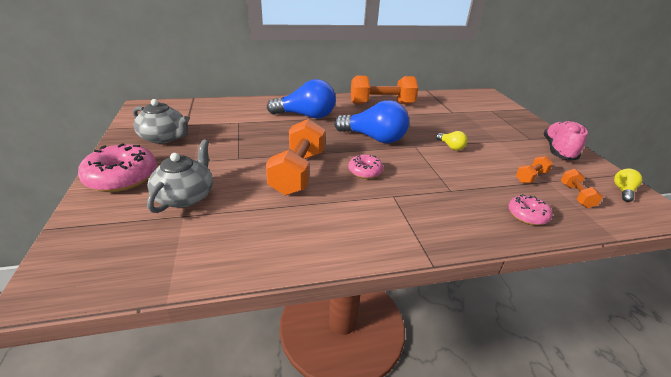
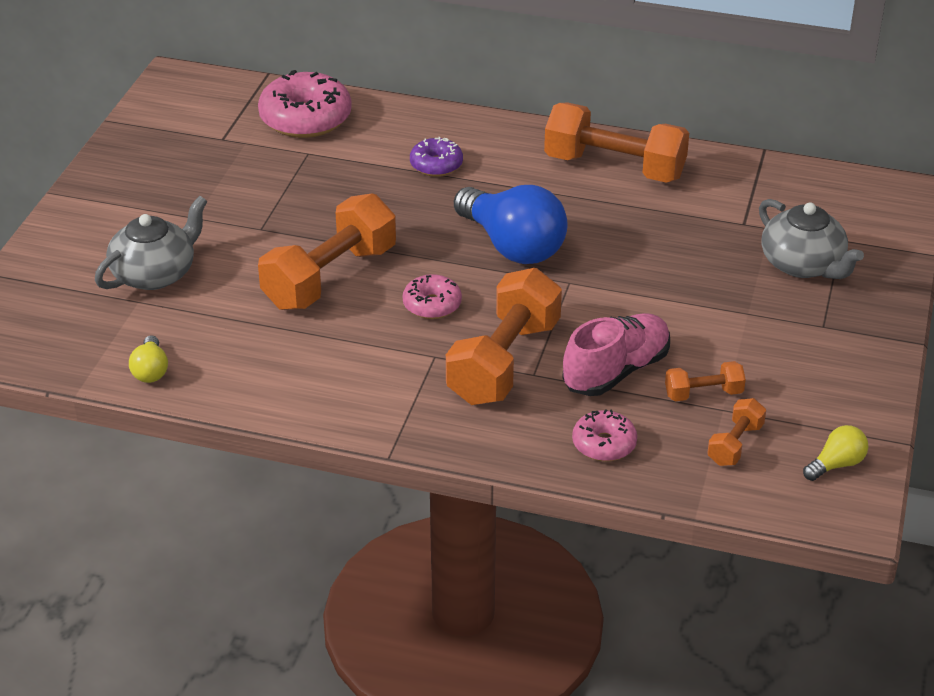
camera: 30 degrees right, 5 degrees up
pink donut [78,143,157,192] -> pink donut moved to [258,70,352,138]
grey teapot [133,99,190,144] -> grey teapot moved to [759,199,864,279]
blue light bulb [267,79,336,118] -> purple donut [410,137,463,177]
yellow light bulb [436,131,468,150] -> yellow light bulb moved to [129,335,168,383]
pink shoe [544,121,588,160] -> pink shoe moved to [562,313,670,396]
none -> orange dumbbell [446,268,562,405]

